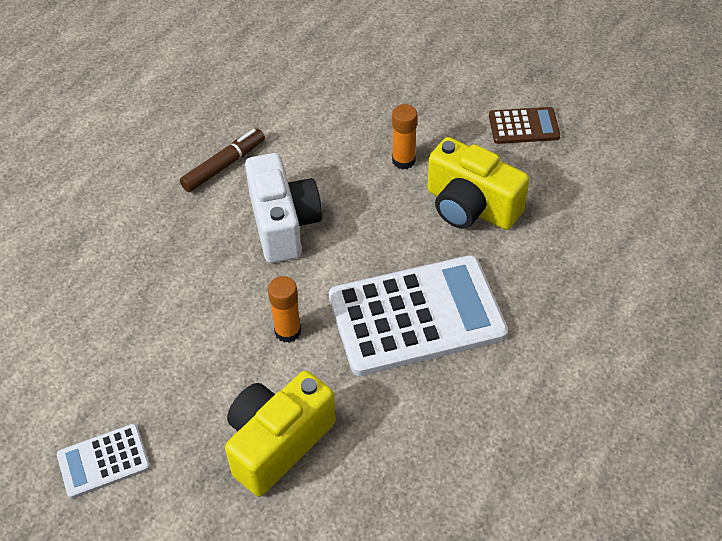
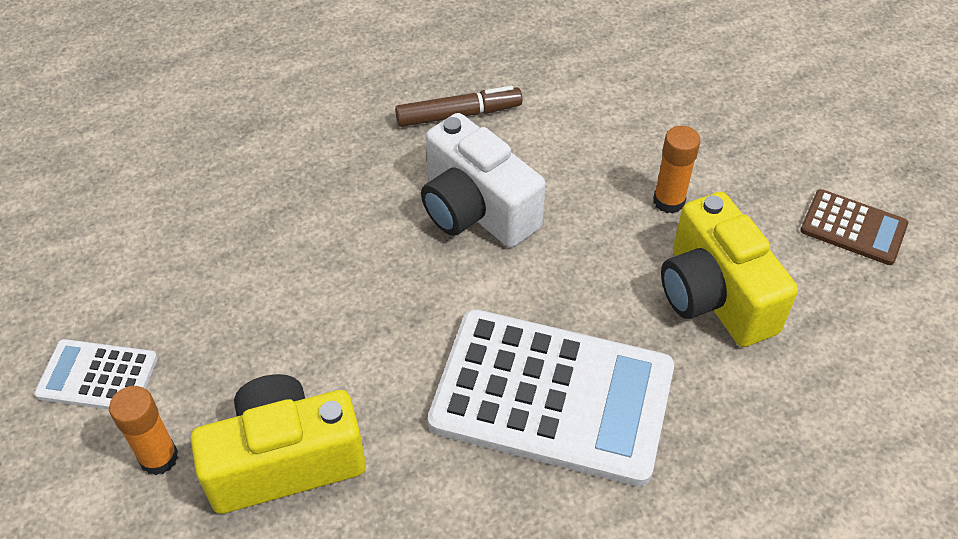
camera: 30 degrees right, 0 degrees up
white camera [245,153,322,263] -> white camera turned 120 degrees clockwise [421,113,545,248]
orange glue stick [268,276,301,343] -> orange glue stick moved to [109,386,178,475]

